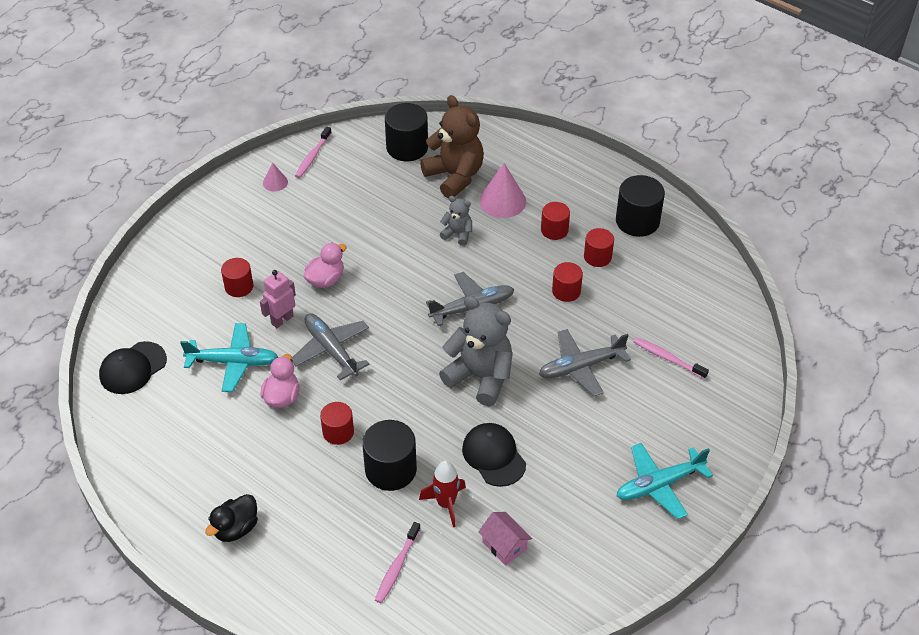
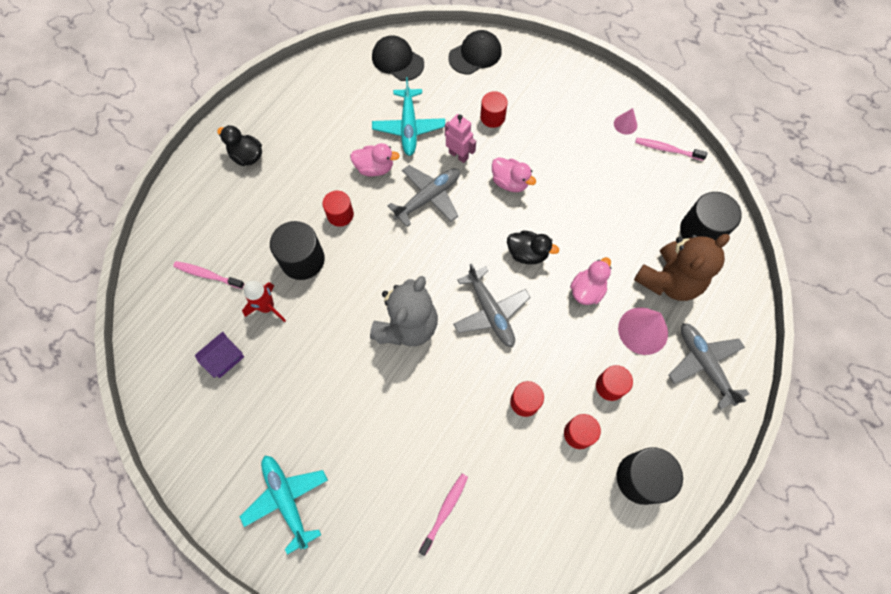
camera: 85 degrees right, 20 degrees up
grey teddy bear [440,196,472,246] -> pink duck [570,257,611,305]
black cap [462,423,526,487] -> black cap moved to [448,30,502,75]
pink house [478,512,532,566] -> purple house [195,332,244,378]
grey plane [539,329,631,396] -> grey plane moved to [669,323,749,410]
none -> black duck [507,230,559,264]

